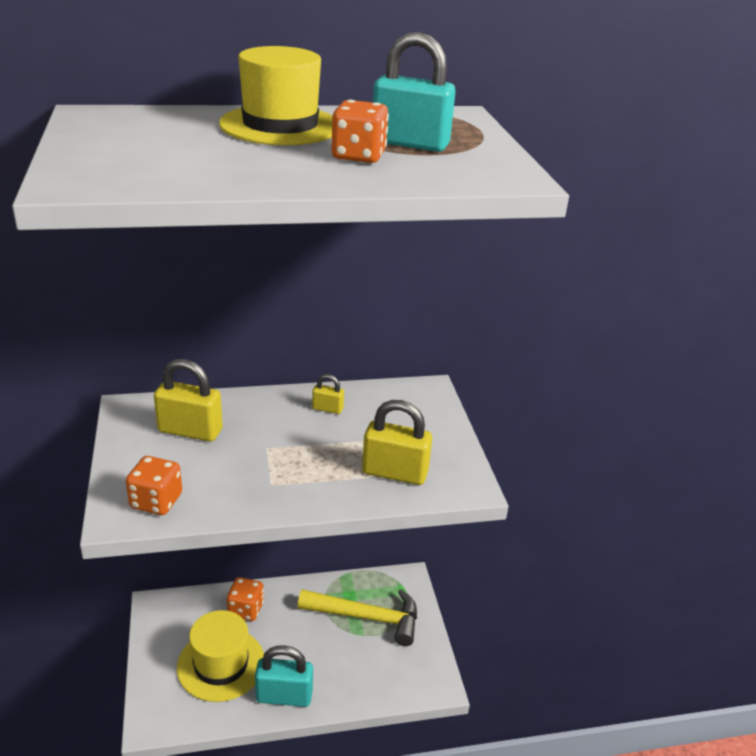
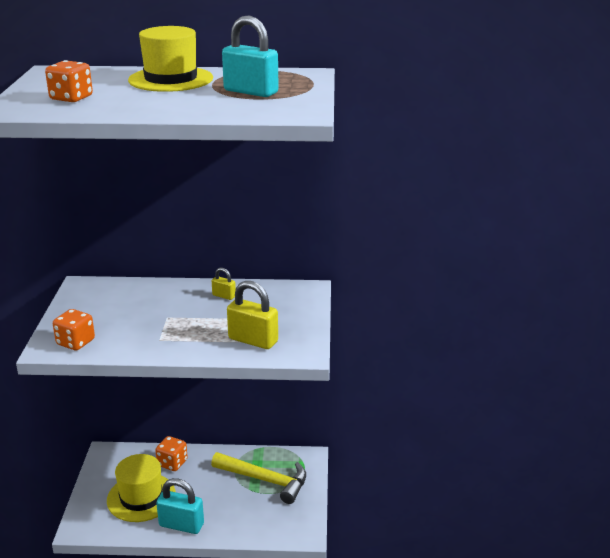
camera: 15 degrees right, 5 degrees down
yellow padlock [154,359,223,442] -> none
orange dice [332,100,389,163] -> orange dice moved to [45,60,93,102]

